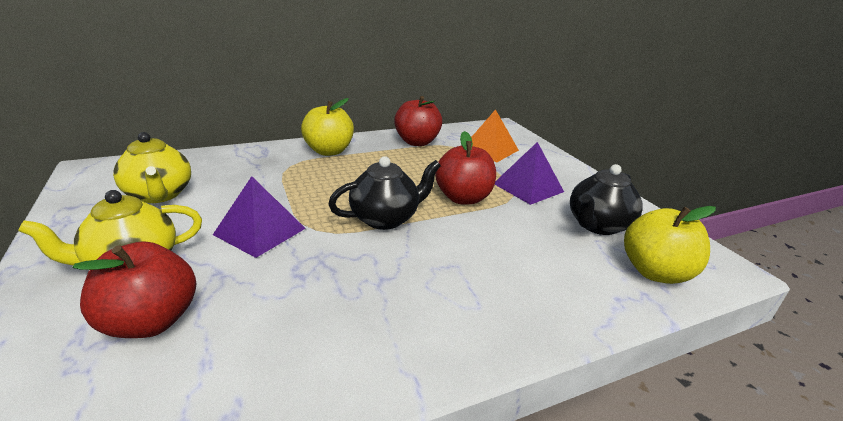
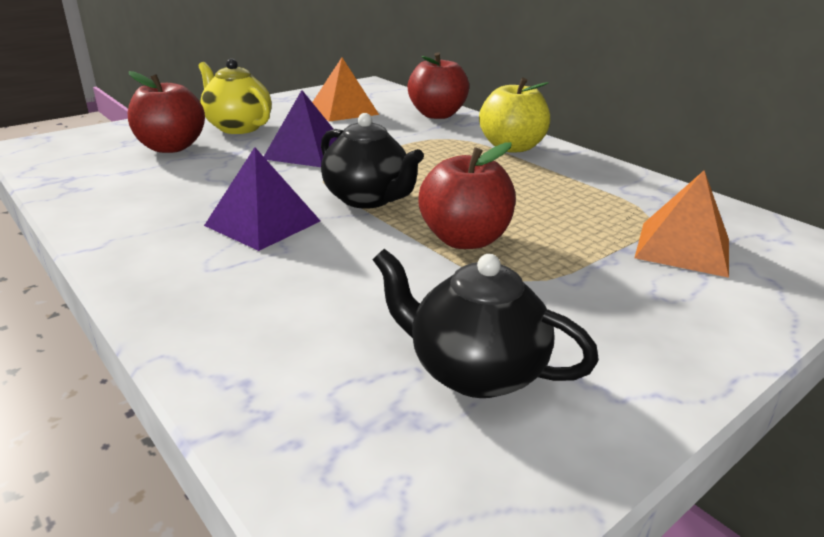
camera: 75 degrees right, 0 degrees up
yellow teapot [113,132,191,203] -> orange pyramid [312,58,379,122]
red apple [394,96,442,146] -> red apple moved to [408,52,469,119]
purple pyramid [495,142,564,205] -> purple pyramid moved to [204,147,320,251]
yellow apple [624,206,716,284] -> none

